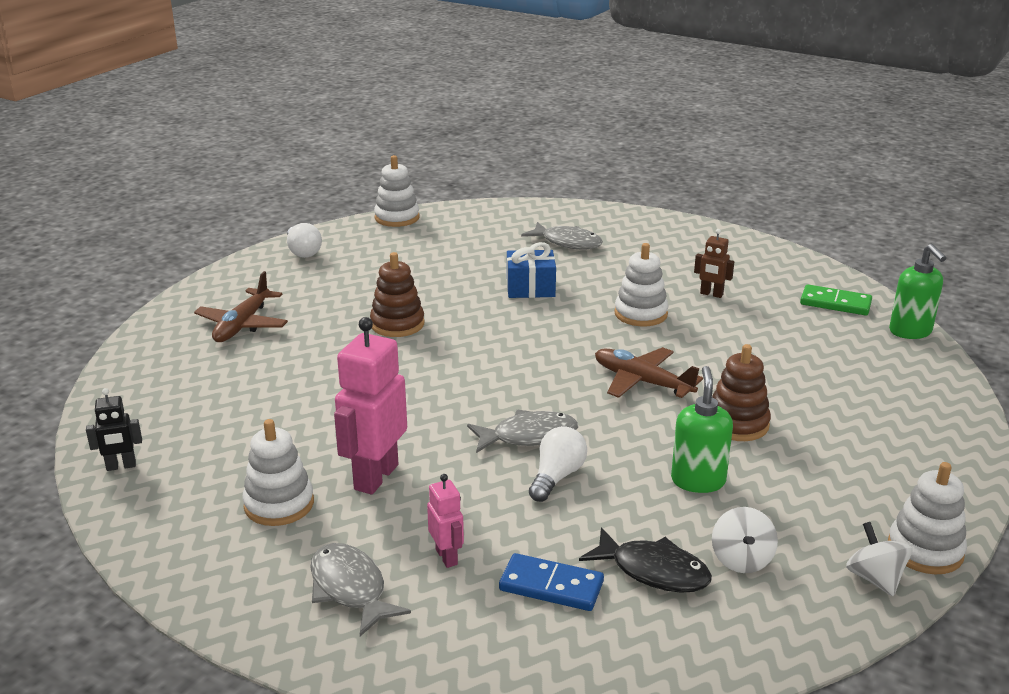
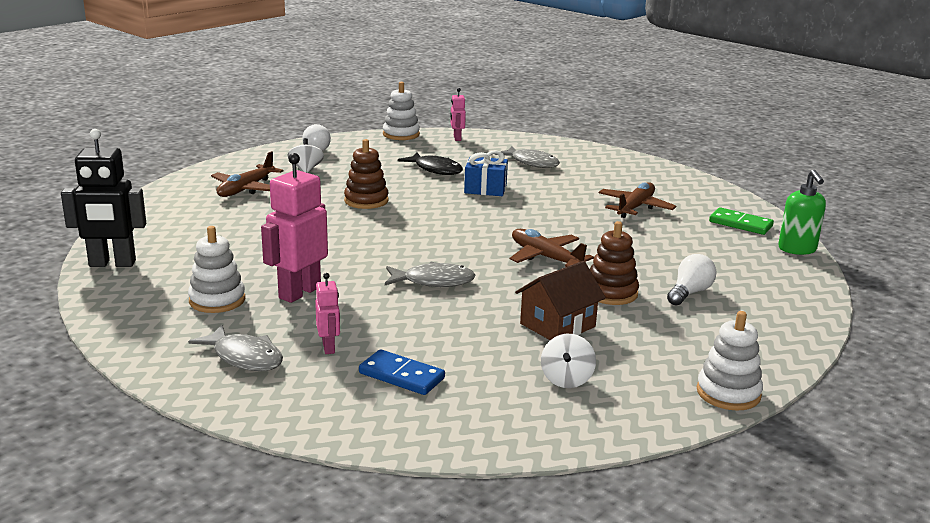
camera: 10 degrees right, 5 degrees down
black robot [86,388,142,471] -> black robot [61,129,146,267], size x1.95
grey fish [310,543,411,636] -> grey fish turned 150 degrees clockwise [188,325,283,371]
white light bulb [529,426,587,502] -> white light bulb moved to [667,254,717,306]
black fish [579,527,712,593] -> black fish moved to [398,152,463,175]
white stacking toy [614,243,668,326] -> none
green soap dispenser [671,366,733,493] -> brown house [515,261,606,340]
brown robot [694,229,734,298] -> brown plane [598,182,676,218]
white spinning top [846,522,912,596] -> white spinning top moved to [288,138,324,173]
none -> pink robot [451,88,466,141]

